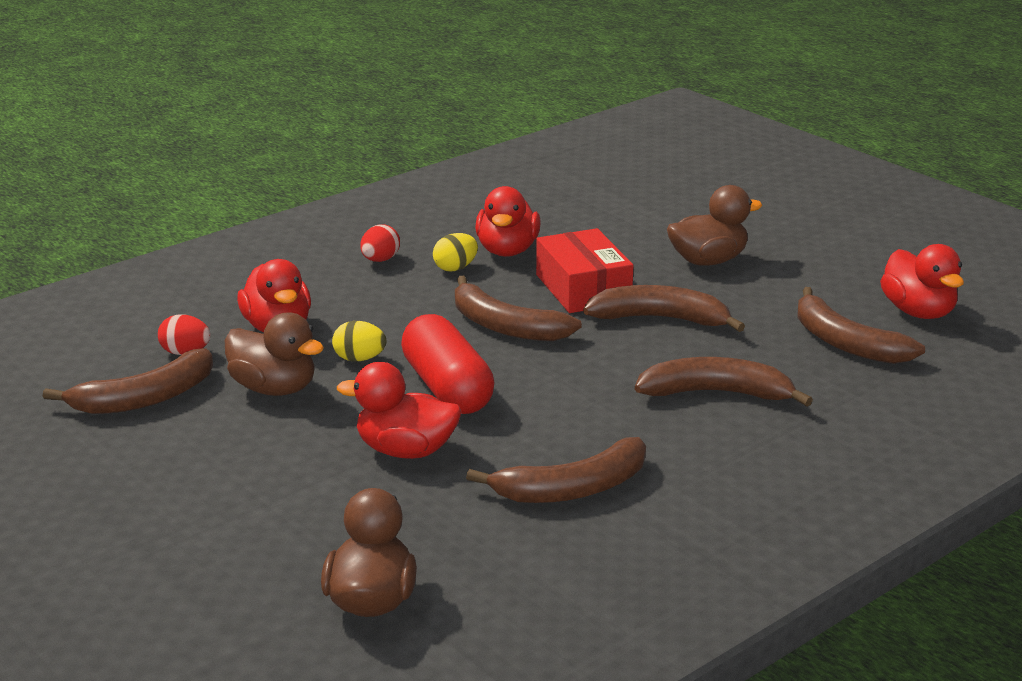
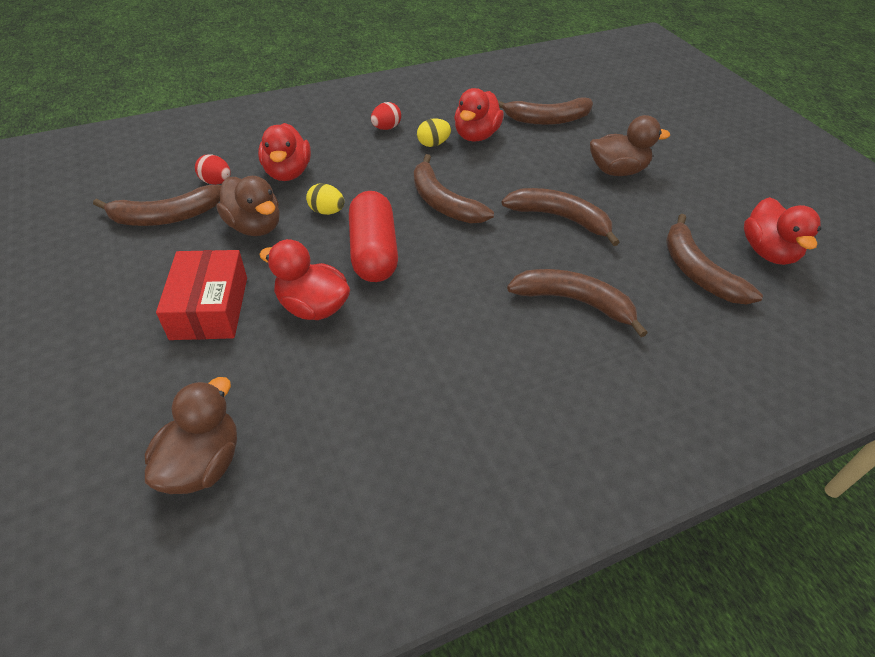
camera: 15 degrees right, 20 degrees up
brown banana [466,437,646,503] -> brown banana moved to [498,97,593,125]
red box [536,228,633,313] -> red box moved to [156,250,247,340]

